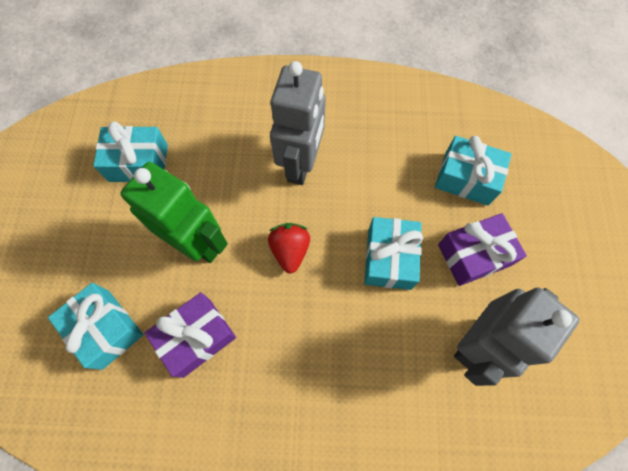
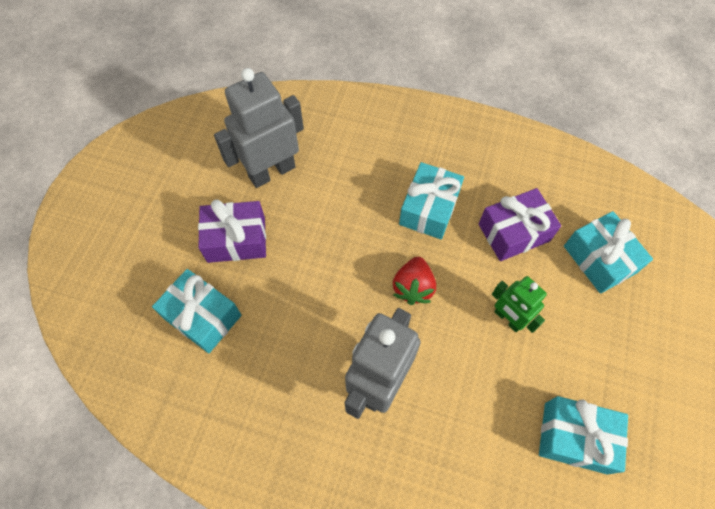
camera: 165 degrees left, 5 degrees down
green robot [120,162,228,263] -> green robot [492,276,547,333], size x0.57
turquoise gift [364,217,423,290] -> turquoise gift moved to [399,162,464,239]

